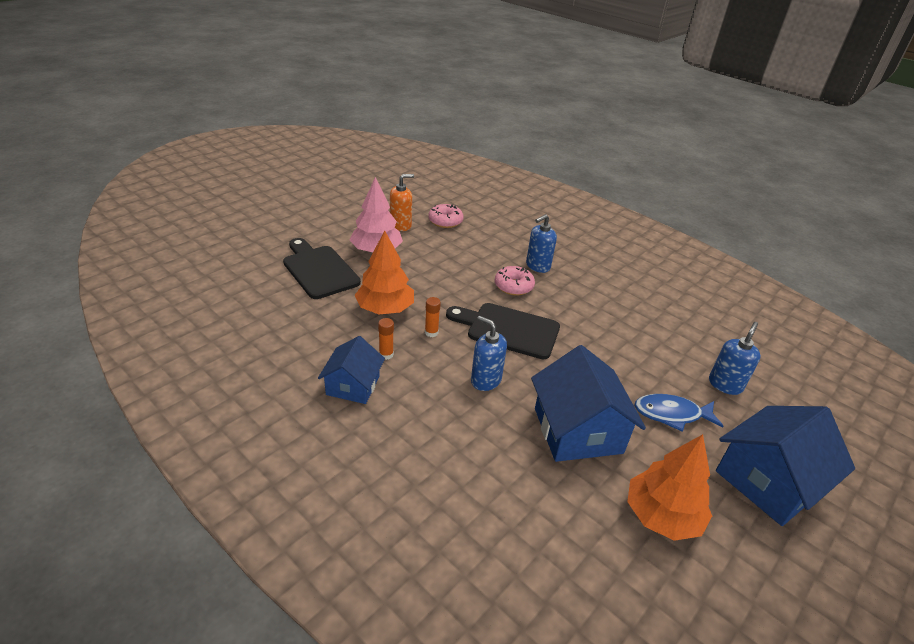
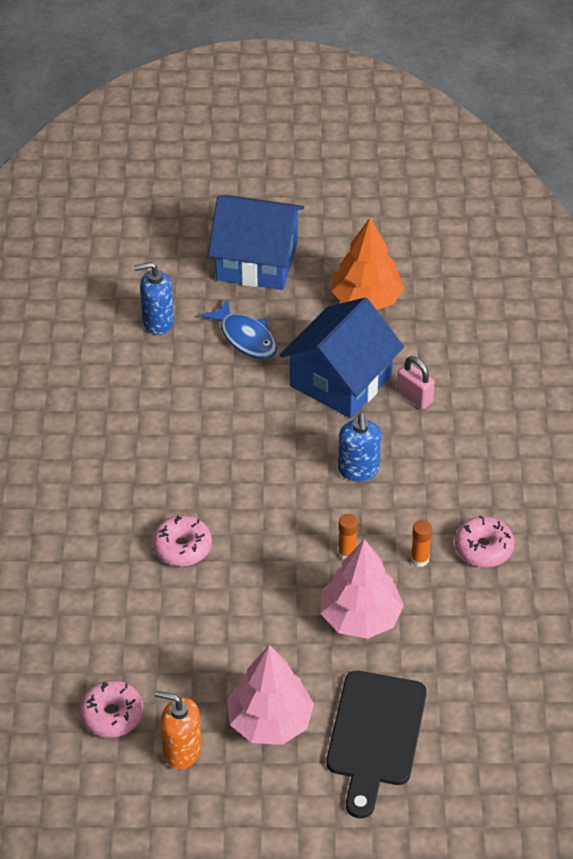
camera: 130 degrees left, 10 degrees up
blue house [318,336,385,404] -> pink donut [455,515,514,567]
orange tree [355,231,414,314] -> pink tree [320,539,404,639]
black cutting board [446,303,560,359] -> none
blue soap dispenser [526,214,557,273] -> none
none -> pink padlock [397,356,435,409]

